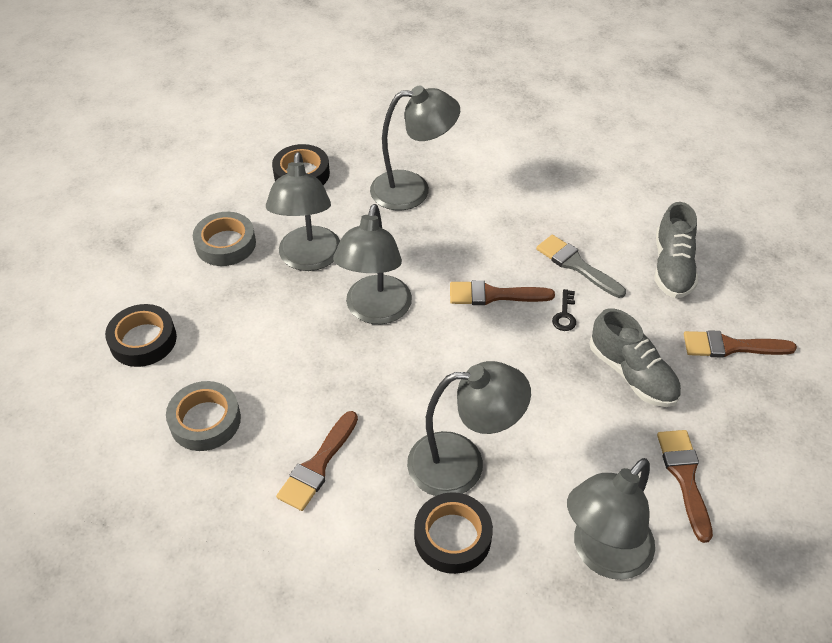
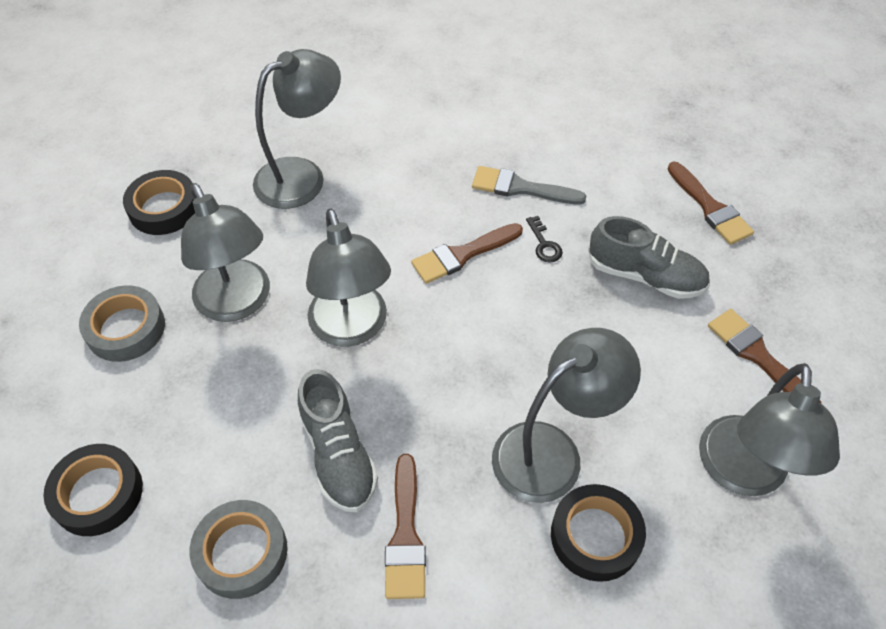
camera: 30 degrees left, 5 degrees up
grey shoe [655,202,698,298] -> grey shoe moved to [298,369,378,512]
brown brush [684,330,797,358] -> brown brush turned 90 degrees counterclockwise [667,162,754,245]

